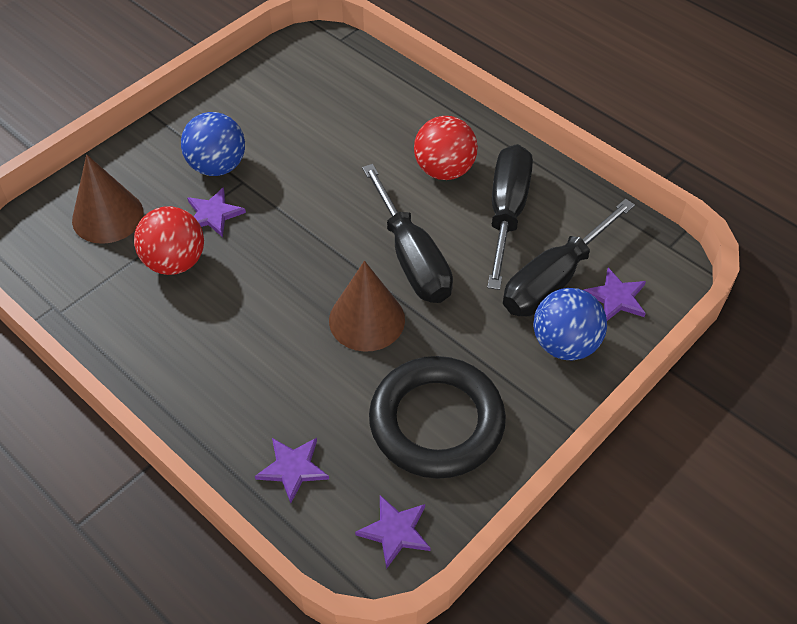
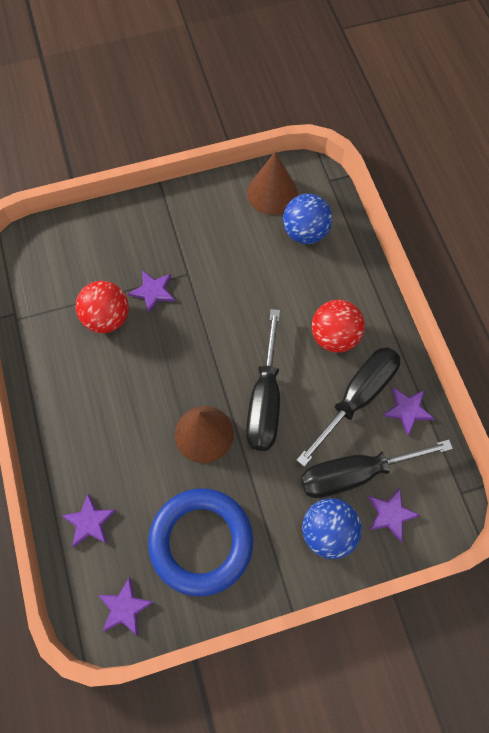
camera: 30 degrees right, 15 degrees up
brown cone [72,155,144,244] -> brown cone moved to [247,152,298,215]
blue ball [181,112,245,176] -> blue ball moved to [283,194,332,244]
black ring [369,356,506,479] -> blue ring [148,488,253,596]
none -> purple star [383,387,434,435]

